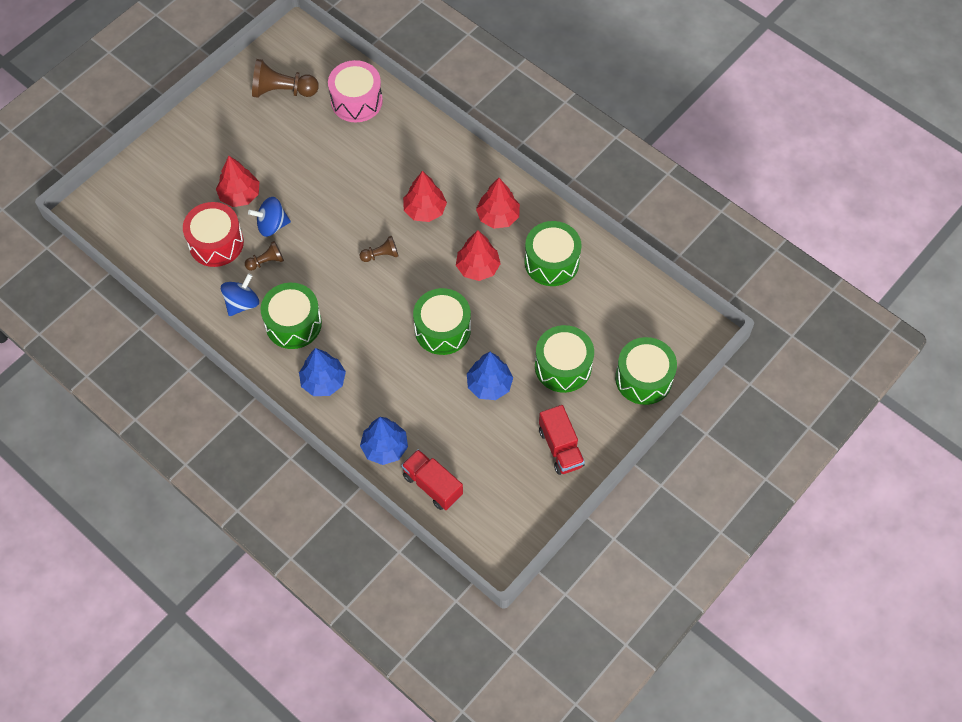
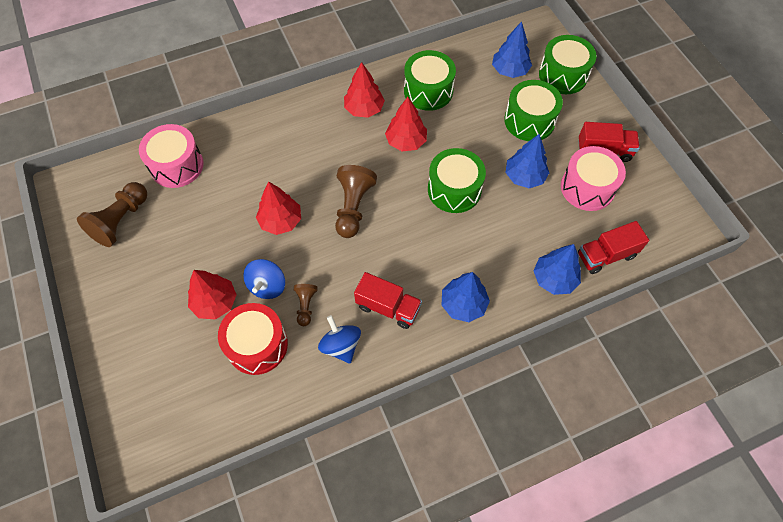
camera: 65 degrees left, 0 degrees up
green drum [261,283,322,349] -> red truck [354,272,422,329]
brown pawn [359,236,399,262] -> brown pawn [335,165,377,238], size x1.82
red tree [403,171,447,222] -> red tree moved to [256,181,301,235]
none -> blue tree [492,21,532,78]
none -> pink drum [561,146,626,211]

